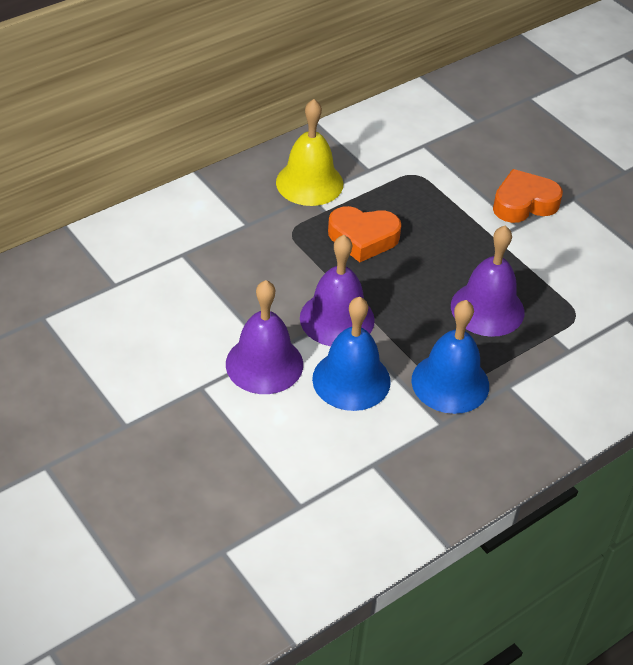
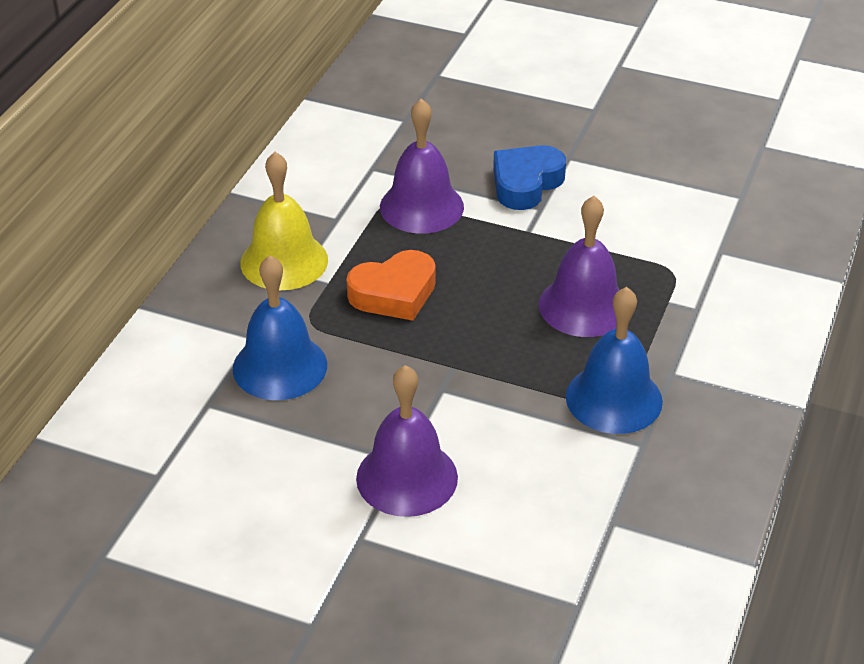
camera: 30 degrees left, 5 degrees down
purple bell [300,235,375,346] -> purple bell moved to [380,98,464,234]
blue bell [312,297,391,411] -> blue bell moved to [233,255,327,400]
orange heart [493,169,563,223] -> blue heart [493,145,566,210]

